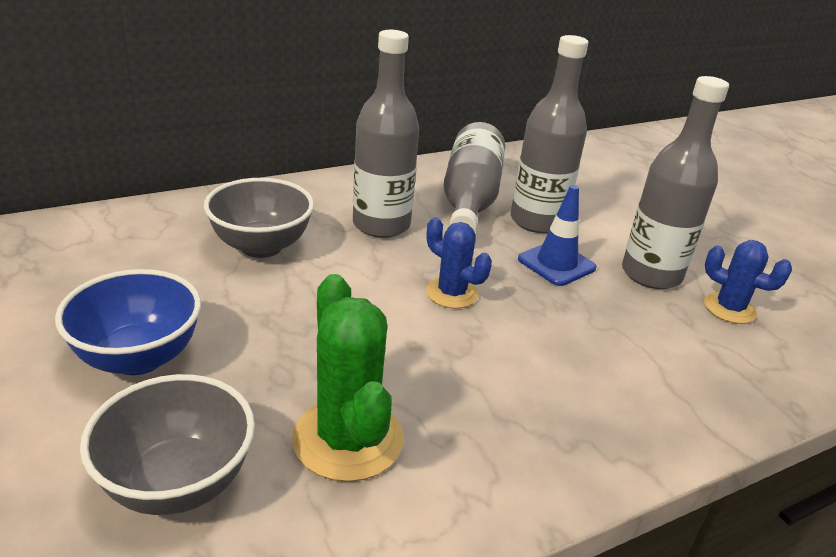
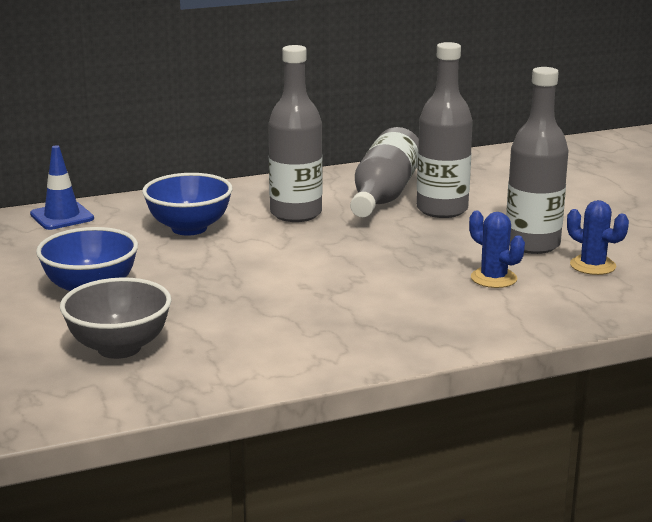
camera: 10 degrees right, 10 degrees down
grey bowl [204,178,314,258] -> blue bowl [142,173,233,236]
green cactus [292,274,404,482] -> none
blue cactus [426,217,492,309] -> blue cactus moved to [469,211,525,288]
blue traffic cone [518,185,597,286] -> blue traffic cone moved to [30,145,94,230]

